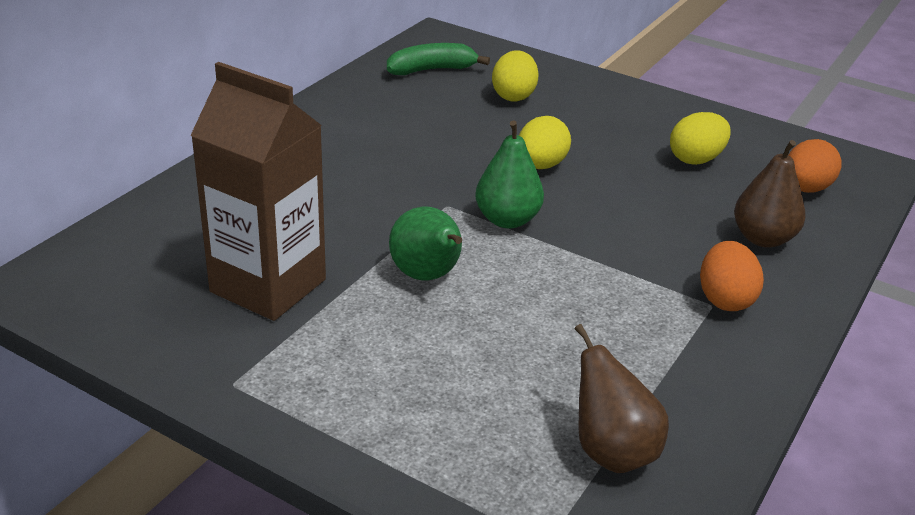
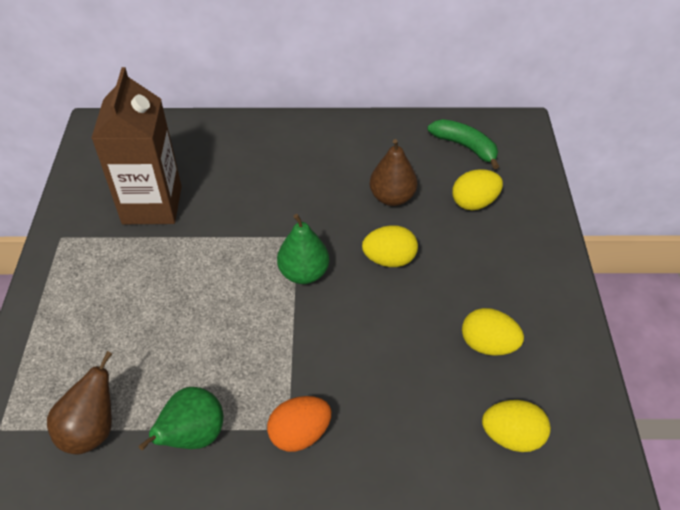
camera: 60 degrees right, 15 degrees up
green pear [389,207,462,280] -> green pear moved to [139,387,224,450]
brown pear [734,140,806,248] -> brown pear moved to [370,139,418,206]
orange egg [789,139,842,193] -> yellow egg [482,400,551,452]

